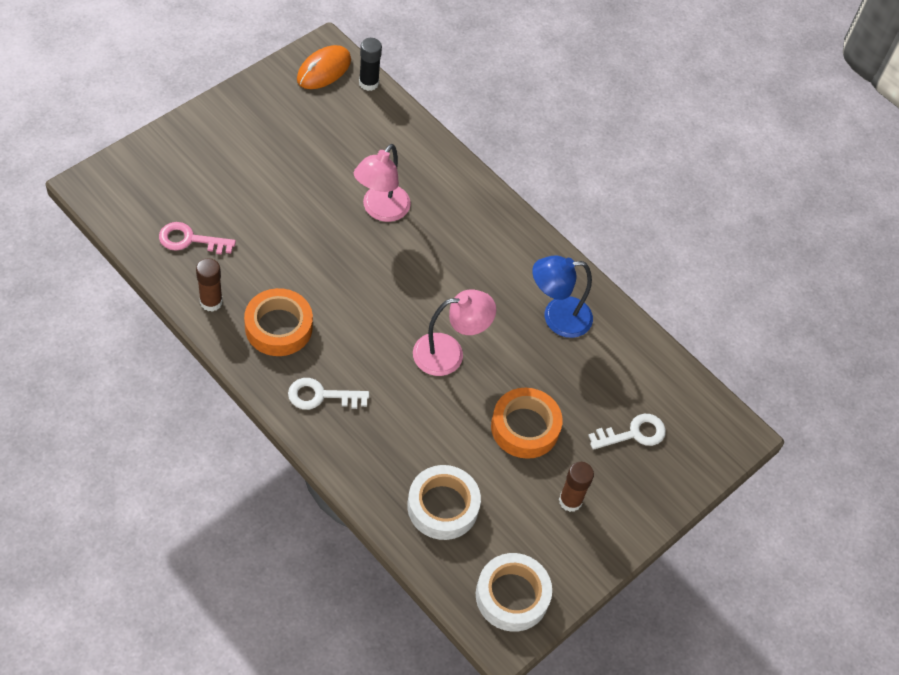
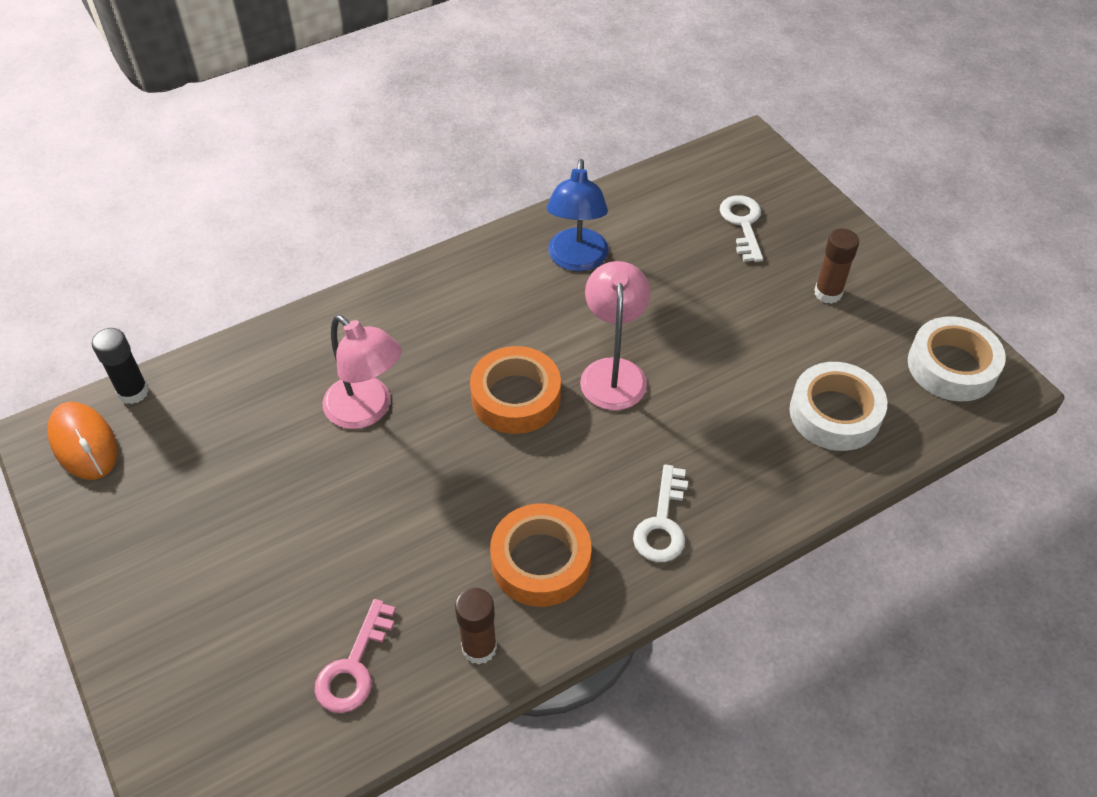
camera: 70 degrees left, 5 degrees down
orange tape [491,388,563,459] -> orange tape moved to [470,346,561,434]

